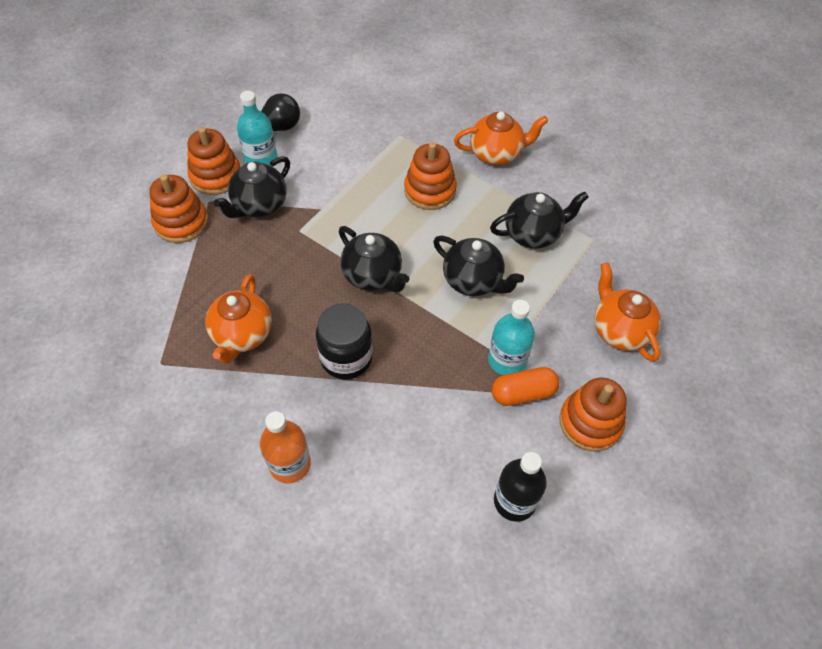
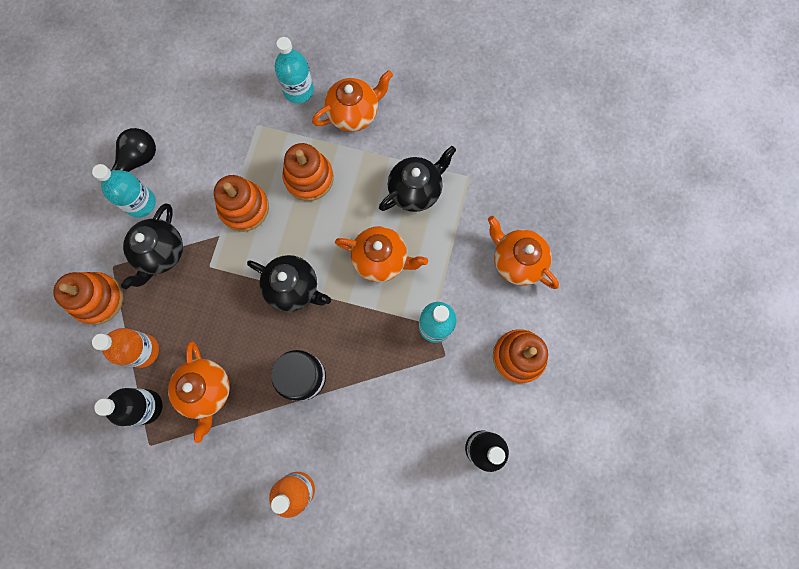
camera: 20 degrees left, 20 degrees up
orange stacking toy [187,127,241,195] -> orange stacking toy moved to [214,175,269,232]
black teapot [433,236,524,296] -> orange teapot [335,226,428,282]
orange capsule [492,367,560,406] -> none
none -> orange bottle [92,328,159,368]
none -> black bottle [94,388,162,426]
none -> turquoise bottle [275,37,314,104]

